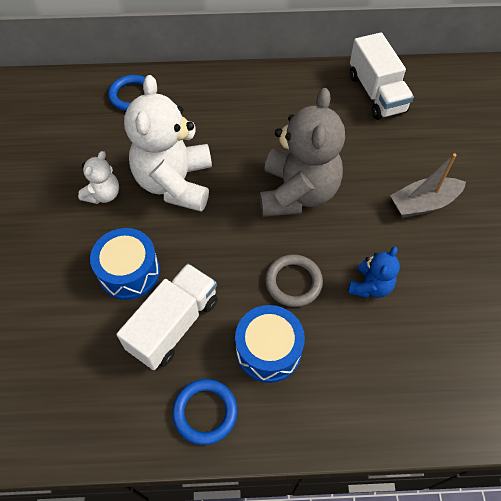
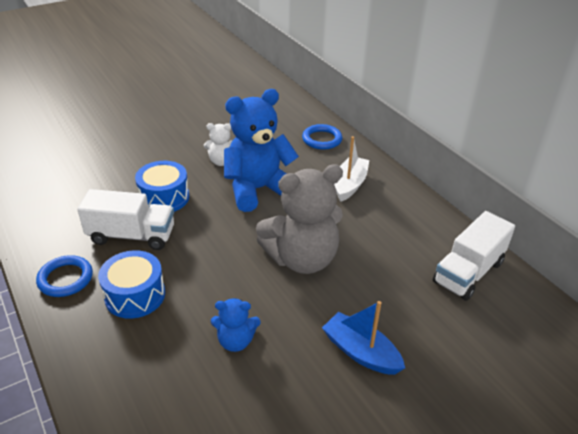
camera: 60 degrees right, 20 degrees down
white teddy bear [124,75,212,212] -> blue teddy bear [224,89,299,212]
grey ring [265,254,323,307] -> none
grey boat [390,153,466,218] -> blue boat [322,301,405,375]
none -> white boat [334,136,369,202]

